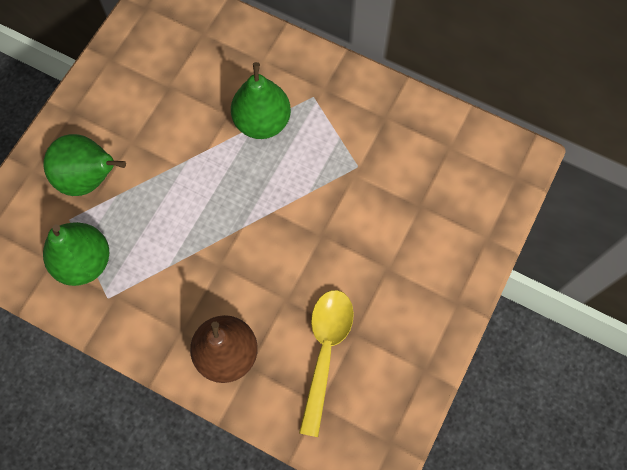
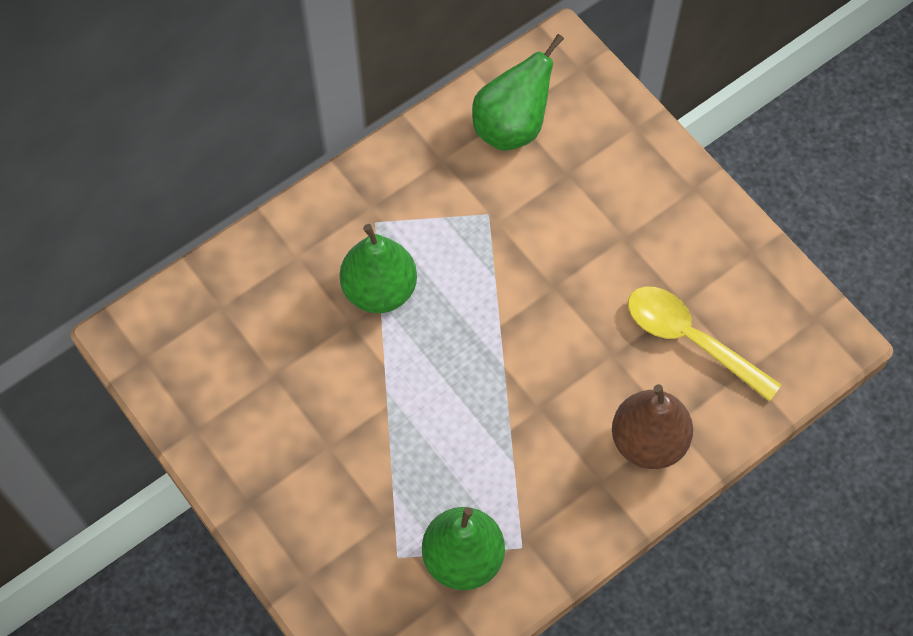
camera: 65 degrees left, 5 degrees down
green pear [43,134,126,196] -> green pear moved to [472,34,564,151]

